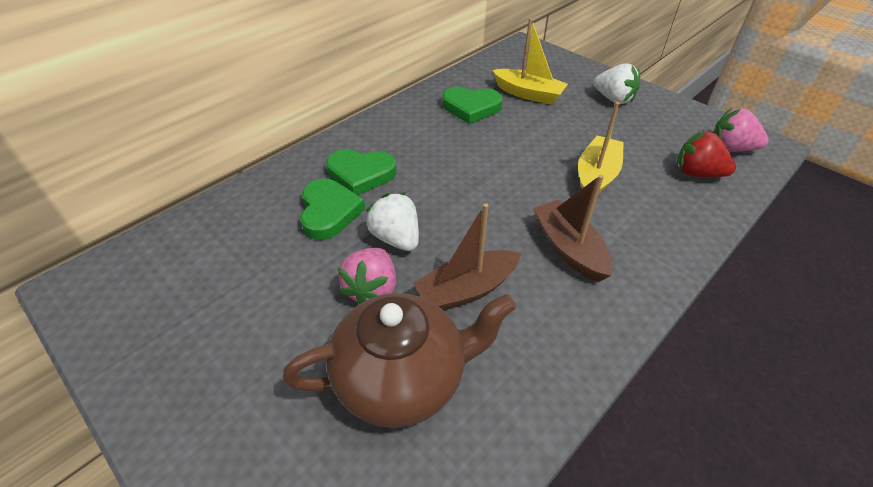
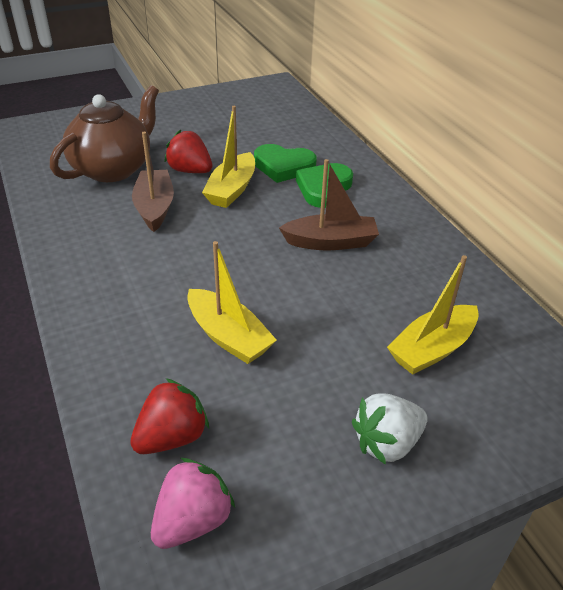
camera: 110 degrees right, 5 degrees down
brown teapot [283,293,516,428] -> brown teapot turned 150 degrees counterclockwise [50,85,159,182]
pink strawberry [338,248,396,304] -> red strawberry [164,129,213,173]
white strawberry [366,192,419,251] -> yellow boat [202,106,255,208]
green heart [442,87,503,124] -> none
brown boat [533,175,613,282] -> brown boat moved to [279,159,379,251]

